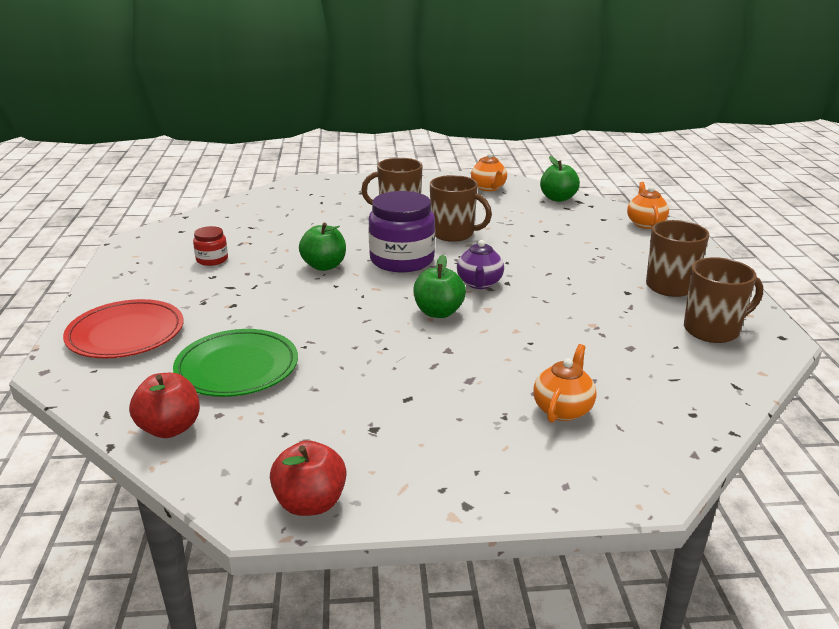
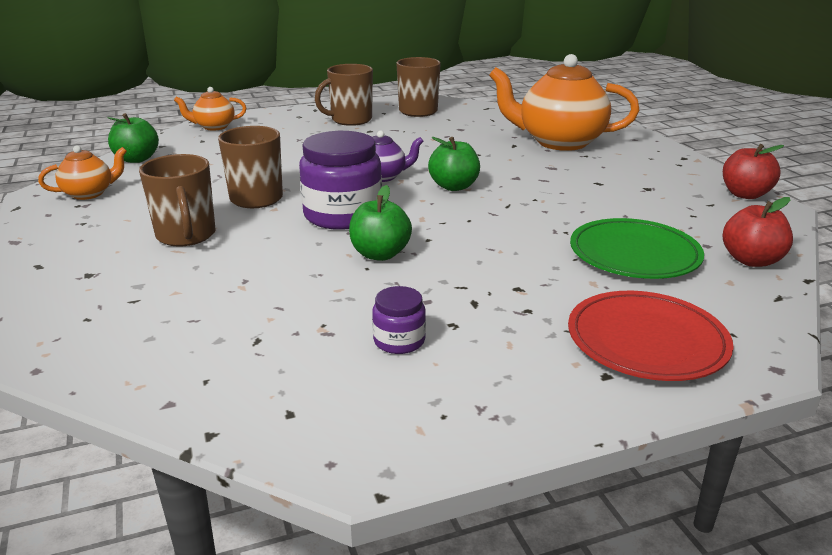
camera: 105 degrees left, 0 degrees up
red jar [193,226,228,266] -> purple jar [372,286,426,354]
orange teapot [533,344,597,423] -> orange teapot [489,54,639,151], size x2.03

